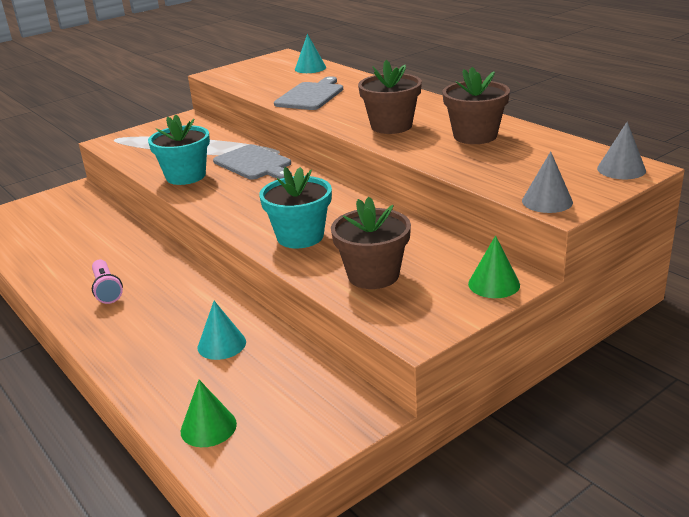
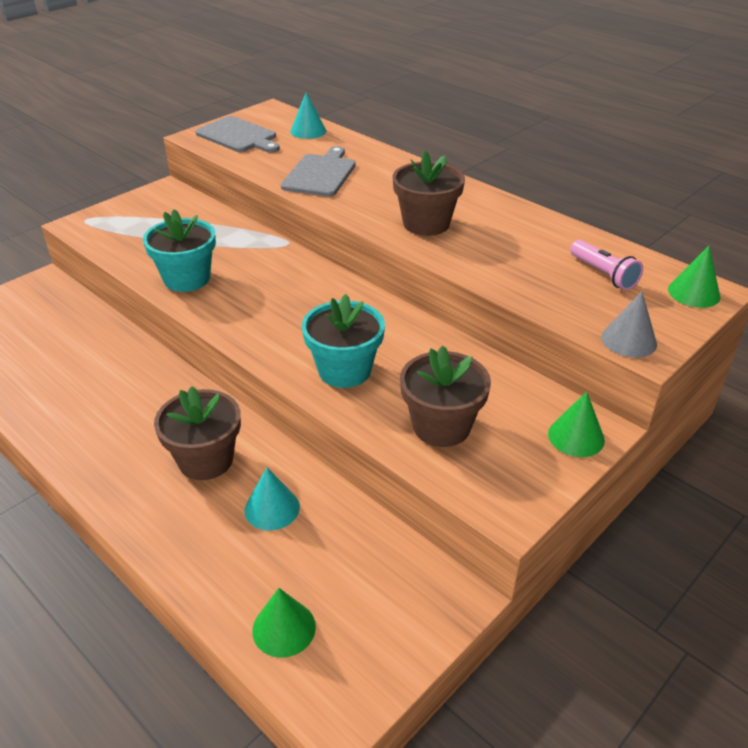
camera: 10 degrees left, 10 degrees up
pink flashlight [92,260,123,304] -> pink flashlight moved to [570,240,643,290]
grey cutting board [213,144,292,180] -> grey cutting board moved to [195,116,280,153]
brown flower pot [442,67,510,144] -> brown flower pot moved to [154,386,241,480]
grey cone [597,122,646,179] -> green cone [668,246,721,308]

